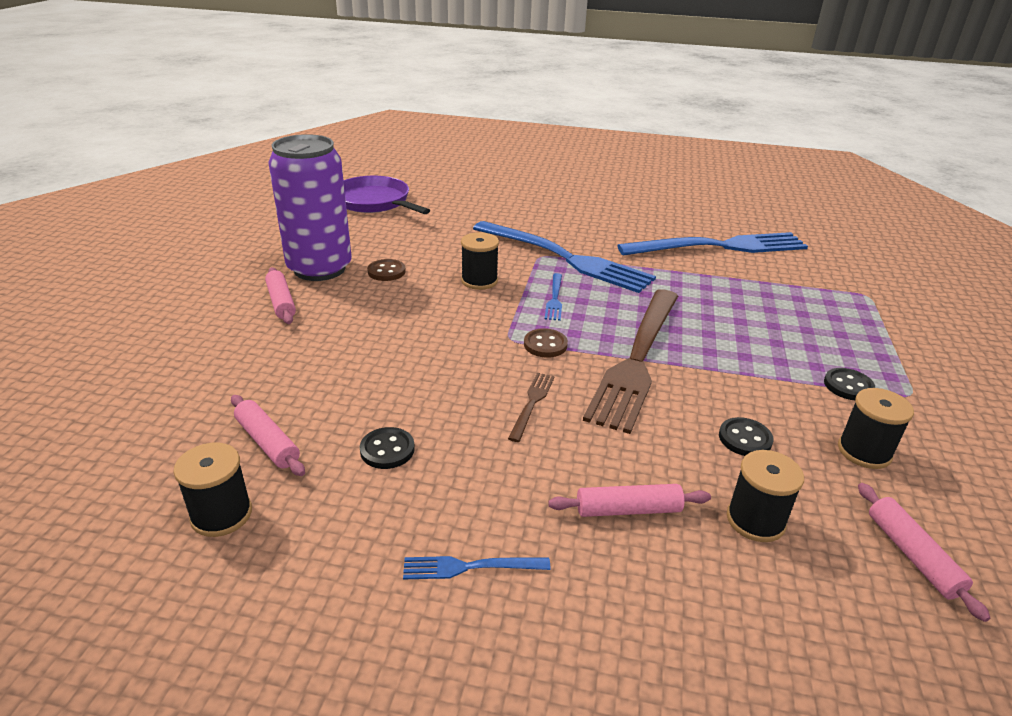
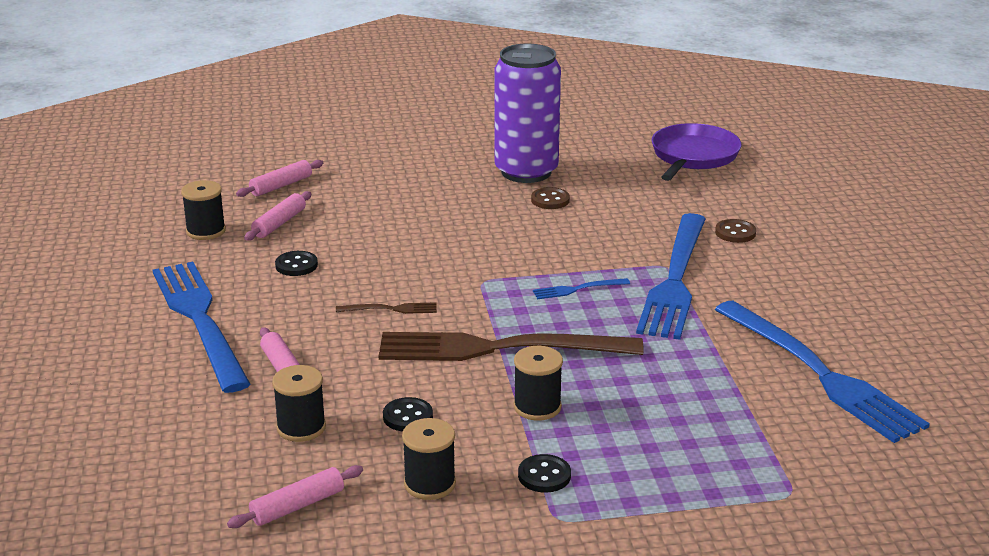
camera: 70 degrees right, 5 degrees down
pink rolling pin [265,267,296,324] -> pink rolling pin moved to [236,160,323,197]
blue fork [403,556,551,580] -> blue fork [153,262,251,393], size x2.49
black spool [461,232,499,290] -> black spool moved to [514,346,563,421]
brown button [524,328,568,358] -> brown button moved to [715,219,756,243]

